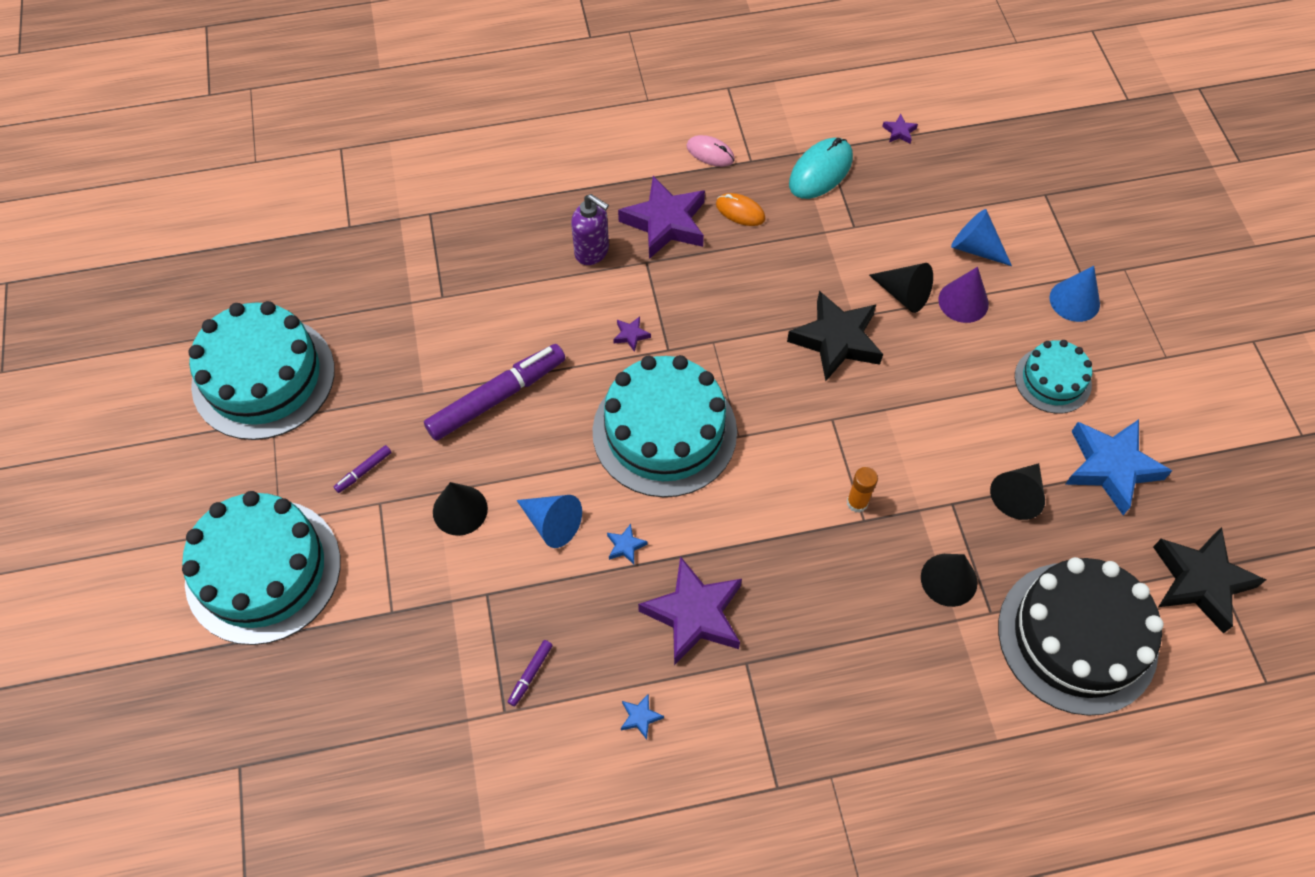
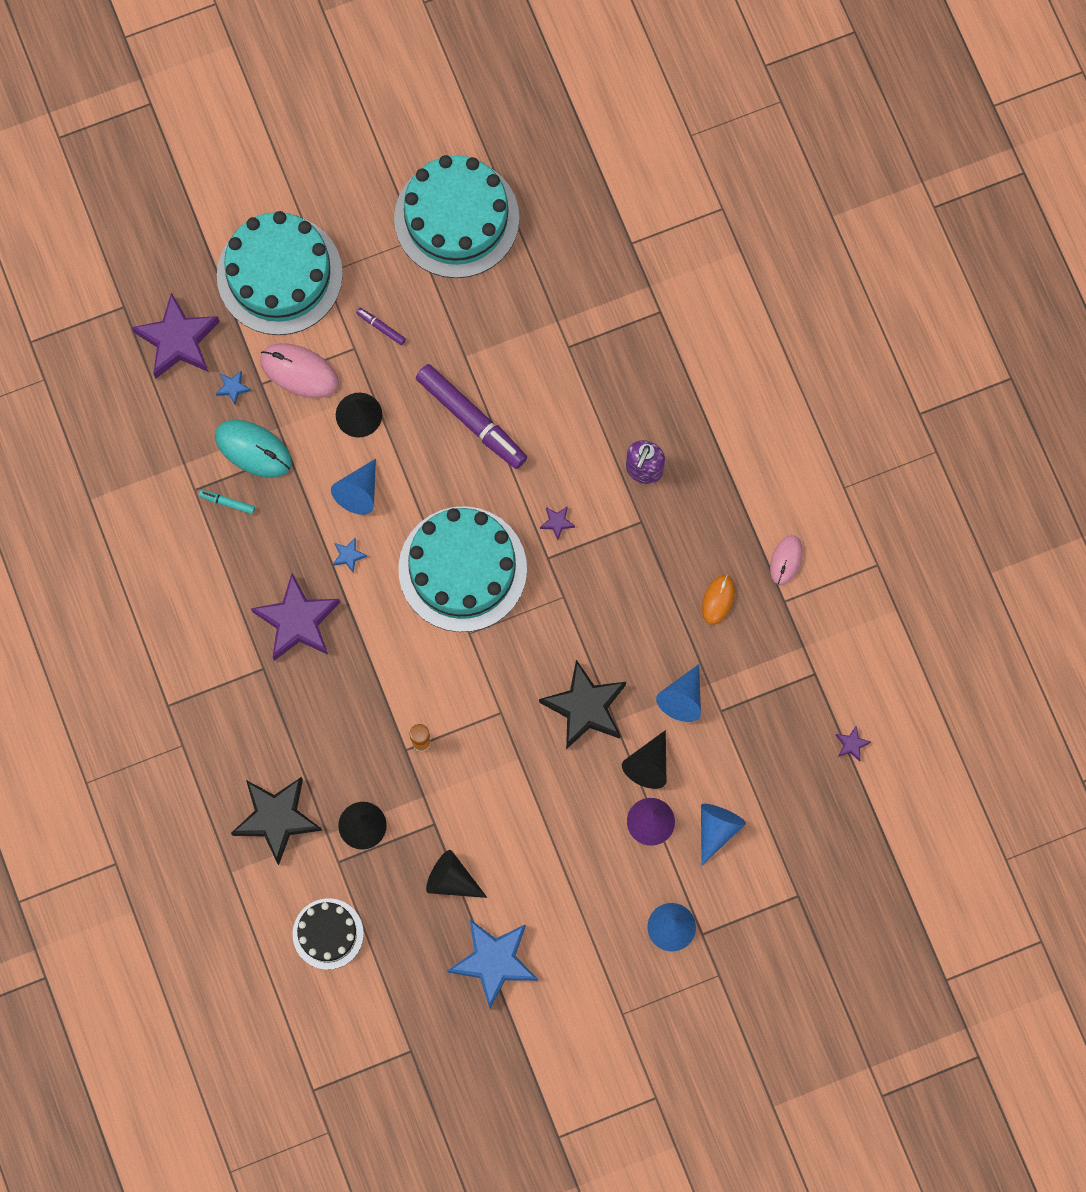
camera: 80 degrees right, 15 degrees up
purple marker [508,640,553,706] -> turquoise marker [199,490,255,514]
purple star [618,176,705,259] -> purple star moved to [132,292,220,379]
blue star [621,693,664,740] -> blue star moved to [216,371,251,405]
turquoise mouse [789,138,853,199] -> turquoise mouse moved to [215,420,292,478]
black cake [998,557,1164,716] -> black cake [293,898,364,970], size x0.54
turquoise cake [1015,340,1092,414] -> none
black star [1153,527,1266,634] -> black star moved to [231,777,322,865]
none -> pink mouse [260,343,339,398]
none -> blue cone [656,664,701,722]

